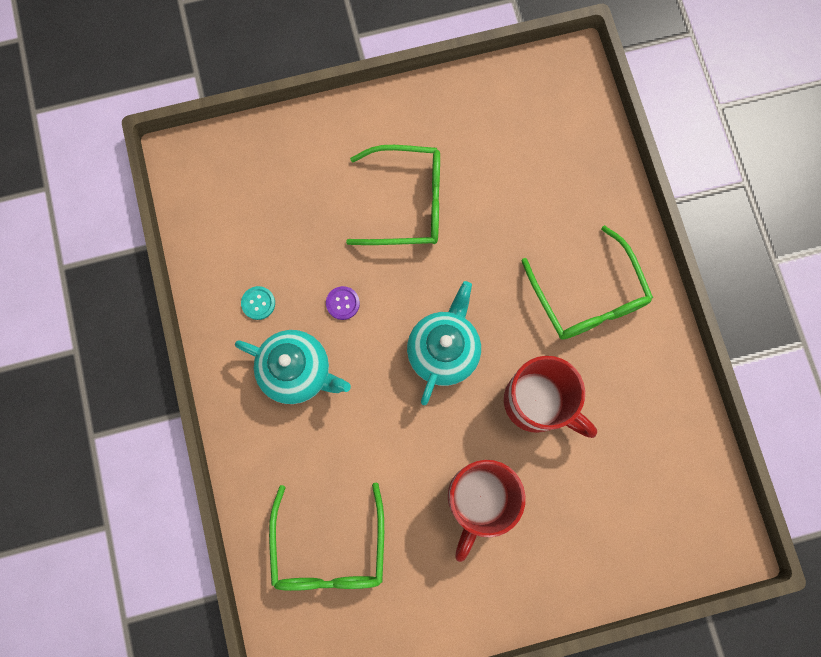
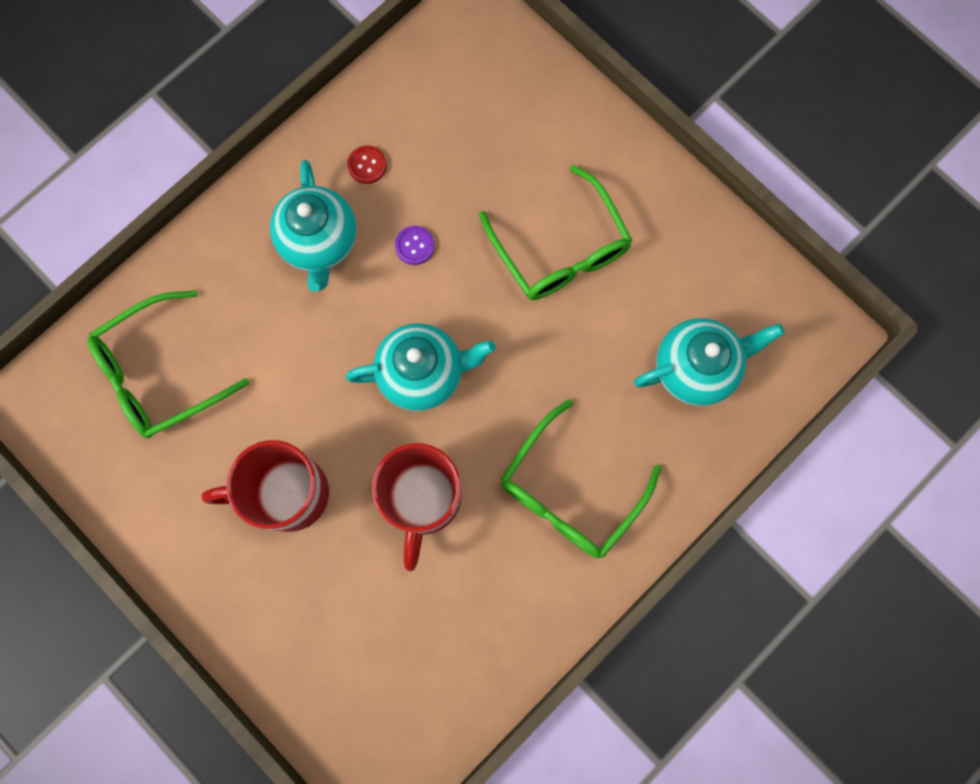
camera: 60 degrees right, 0 degrees up
turquoise button [241,286,275,320] -> red button [347,146,387,184]
none -> turquoise teapot [634,318,785,406]

